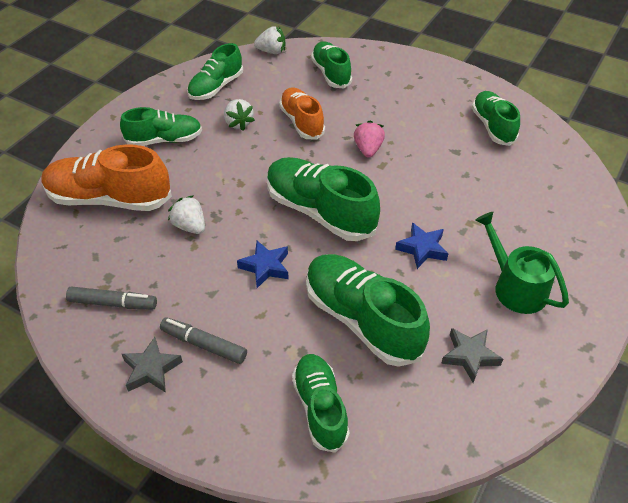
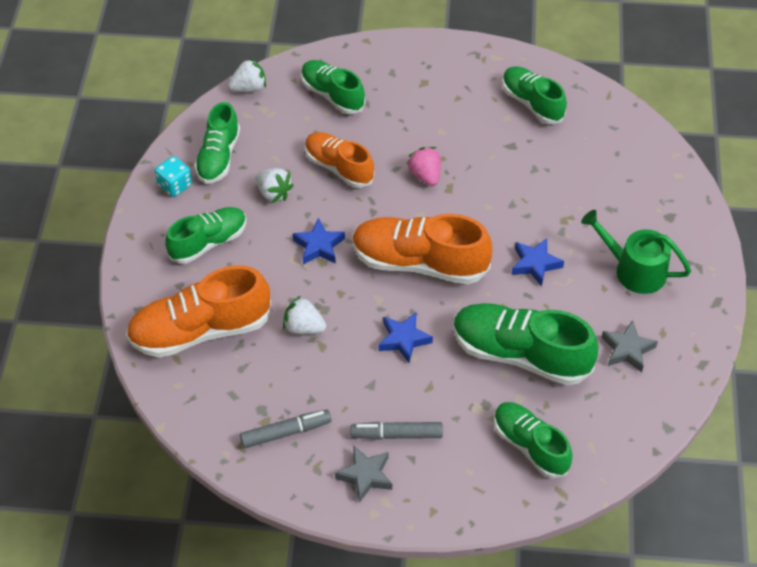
camera: 25 degrees left, 5 degrees up
green shoe [267,157,380,241] -> orange shoe [352,214,492,284]
none -> turquoise dice [155,156,192,197]
none -> blue star [293,218,345,264]

